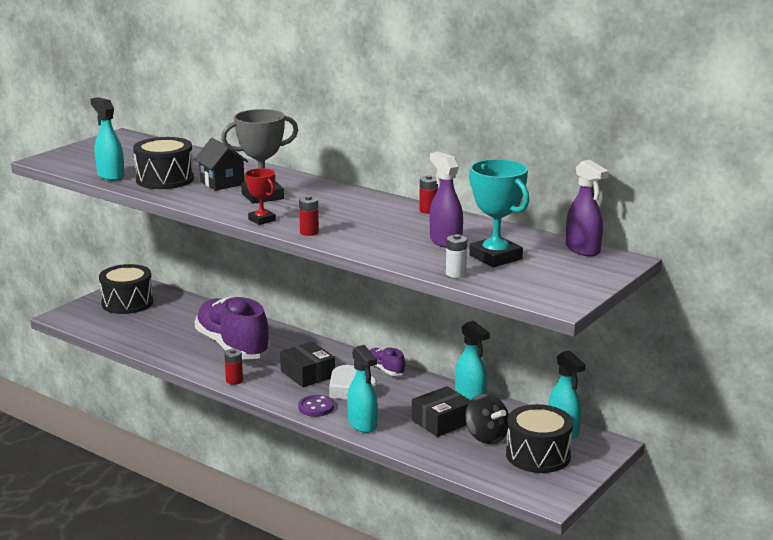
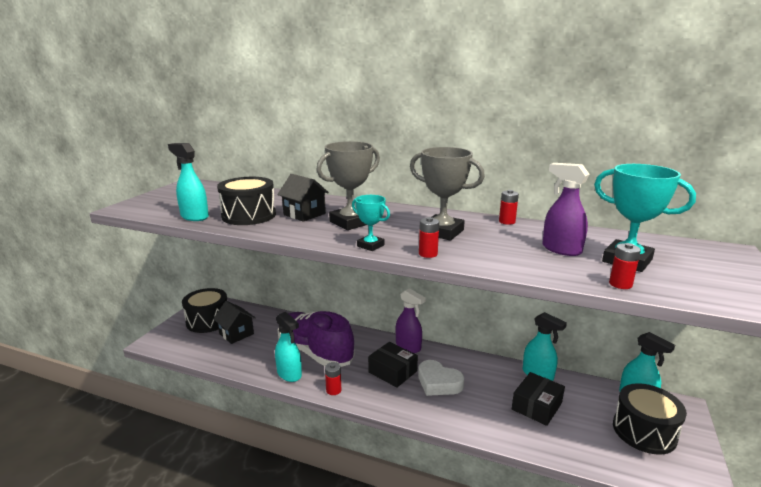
camera: 15 degrees left, 0 degrees up
red trophy [245,168,276,225] -> turquoise trophy [352,195,390,251]
purple button [298,395,334,417] -> none
turquoise spray bottle [347,345,378,433] -> turquoise spray bottle moved to [275,312,302,382]
purple shoe [370,347,405,376] -> none
white battery [446,234,467,278] -> red battery [609,243,641,289]
black spinning top [465,394,509,444] -> none
purple spray bottle [566,159,609,257] -> purple spray bottle moved to [396,288,426,353]
none -> black house [213,301,256,344]
none -> grey trophy [410,147,485,240]

